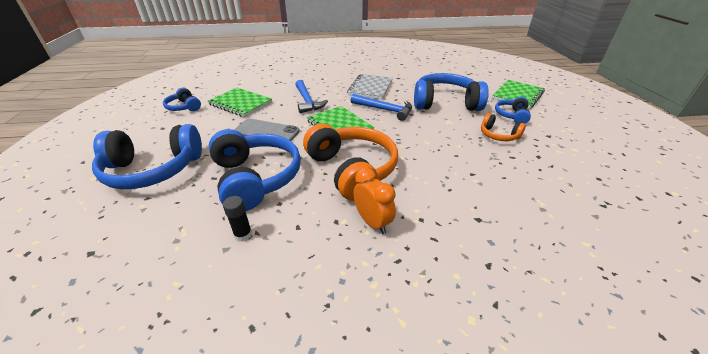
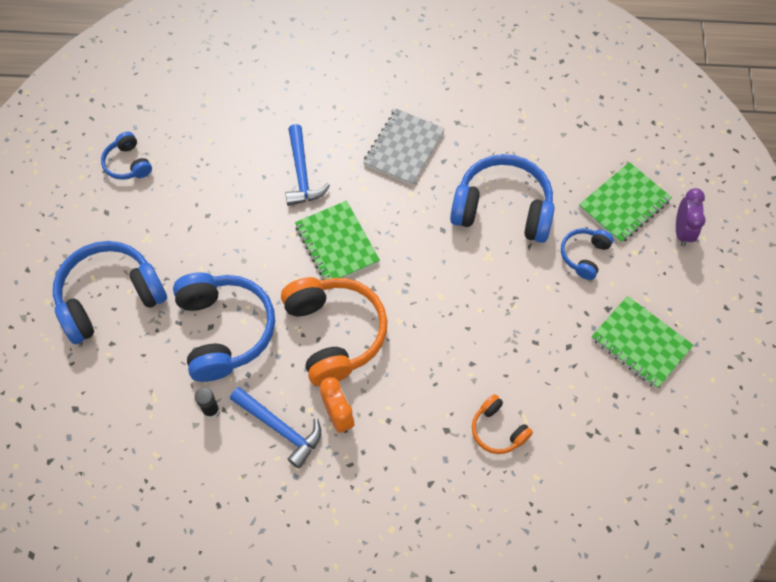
camera: 10 degrees right, 25 degrees up
blue headphones [92,124,202,189] -> blue headphones turned 150 degrees clockwise [53,241,167,344]
green notebook [208,88,272,117] -> green notebook moved to [591,296,693,389]
grey phone [234,119,300,141] -> none
blue hammer [351,94,412,121] -> blue hammer moved to [230,387,321,469]
orange headphones [481,113,526,141] -> orange headphones moved to [472,394,533,454]
none -> purple clock [676,188,706,247]

